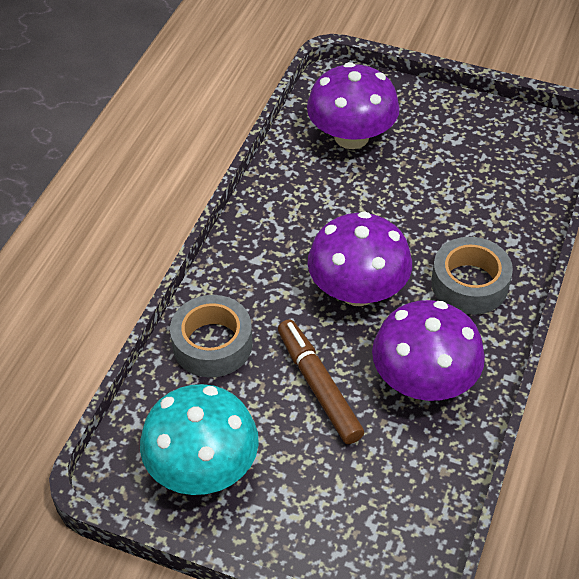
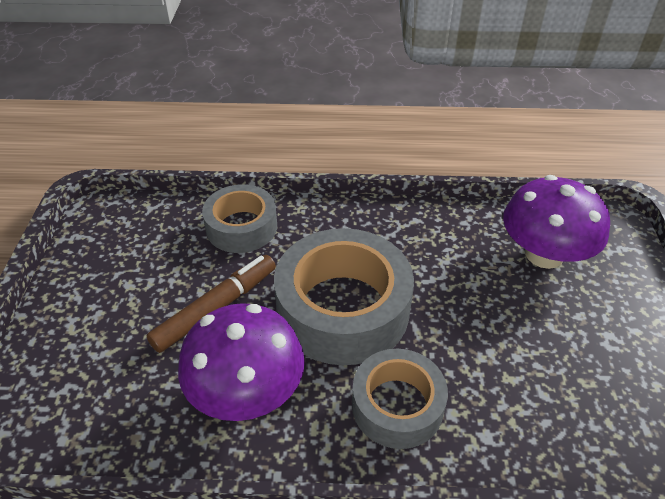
camera: 70 degrees right, 5 degrees down
turquoise mushroom [140,384,259,495] -> none
purple mushroom [308,212,412,306] -> grey tape [274,228,414,365]

